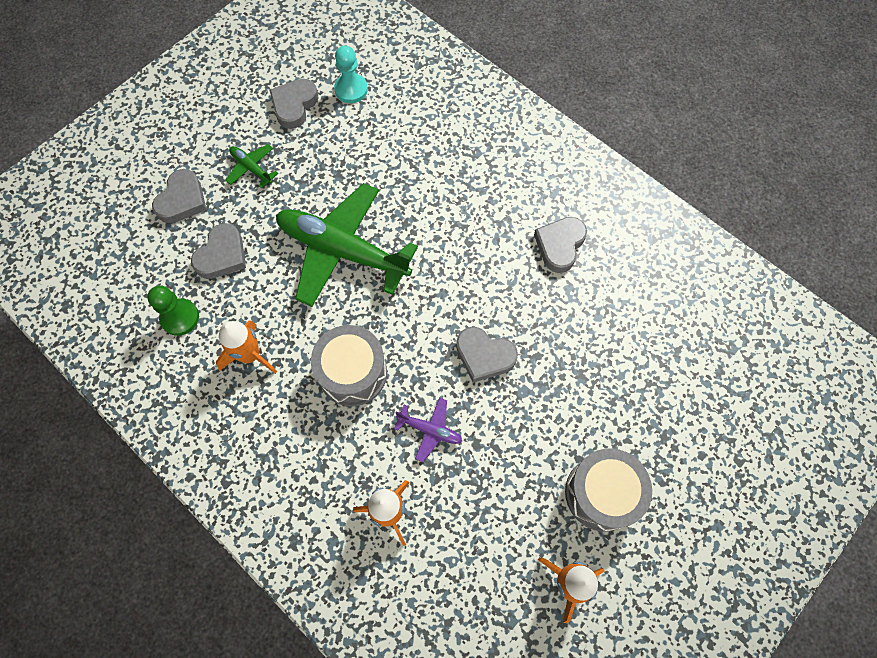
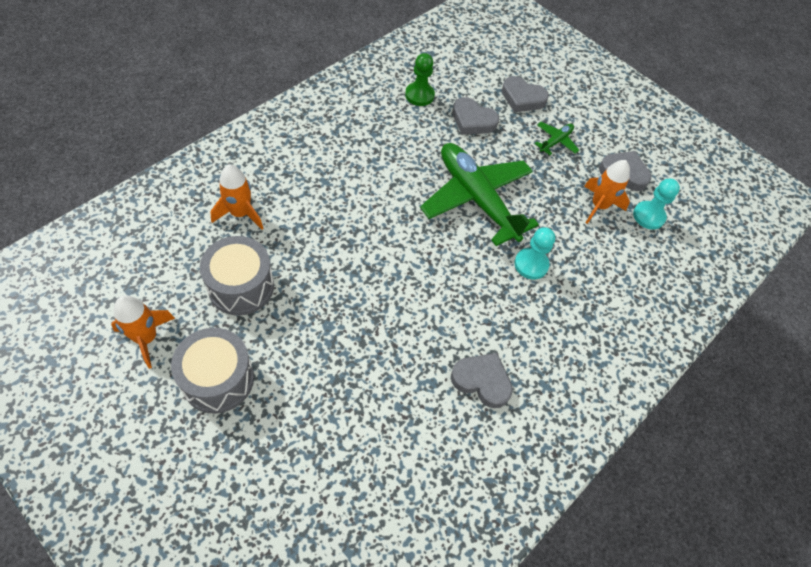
camera: 85 degrees right, 10 degrees down
orange rocket [216,321,277,374] -> orange rocket moved to [584,160,630,224]
green plane [276,183,418,307] -> green plane turned 60 degrees counterclockwise [420,143,539,246]
grey drum [311,325,387,407] -> grey drum moved to [200,236,274,315]
purple plane [394,398,462,462] -> none
grey heart [456,327,518,383] -> none
none -> turquoise pawn [514,227,555,279]

